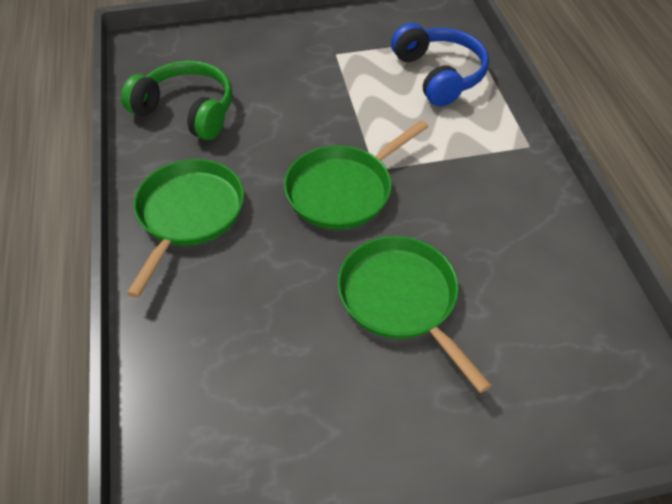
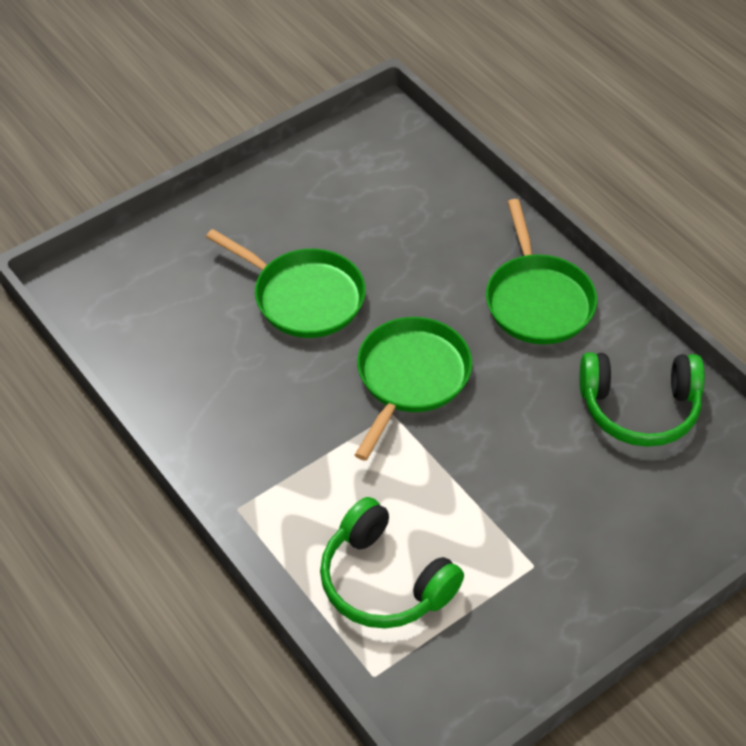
camera: 155 degrees right, 0 degrees up
blue headphones [391,23,489,107] -> green headphones [320,497,464,628]

